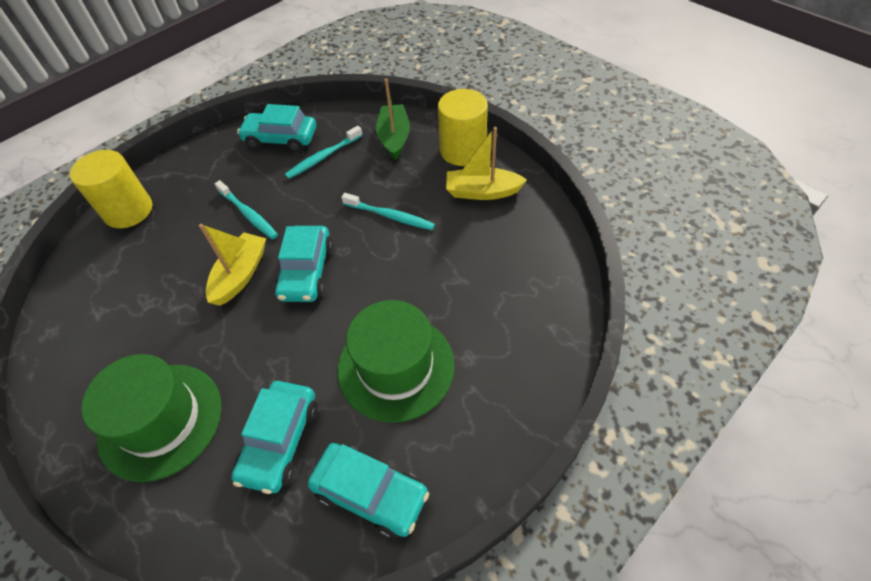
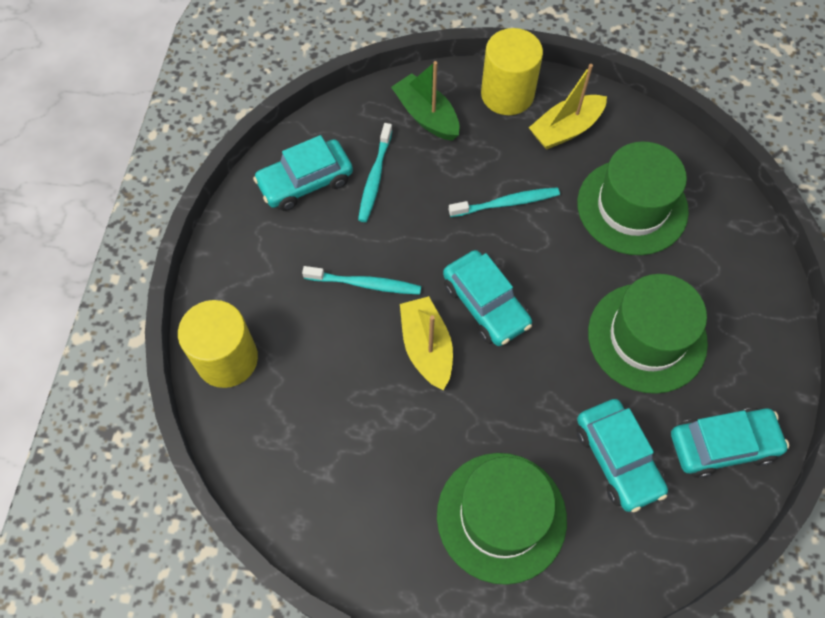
camera: 40 degrees left, 10 degrees up
none -> green hat [577,141,689,255]

